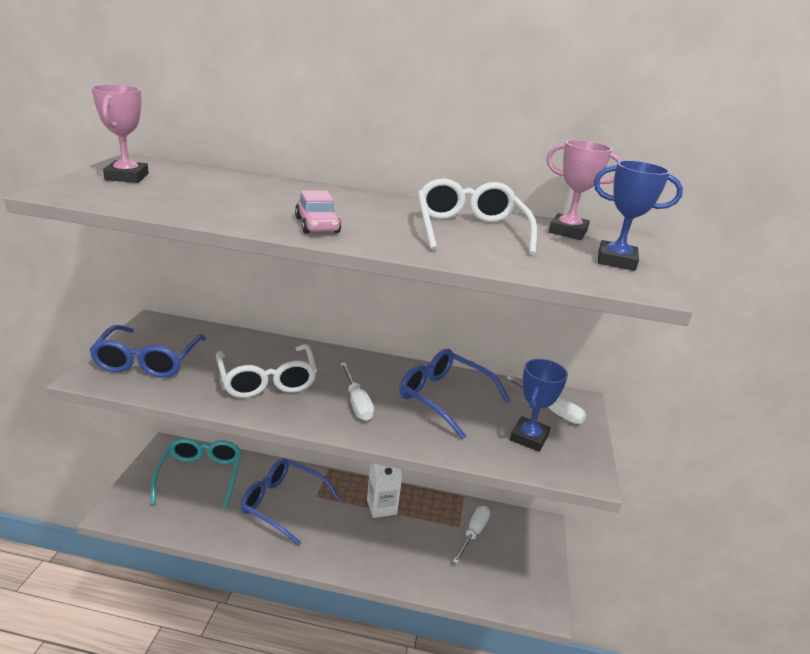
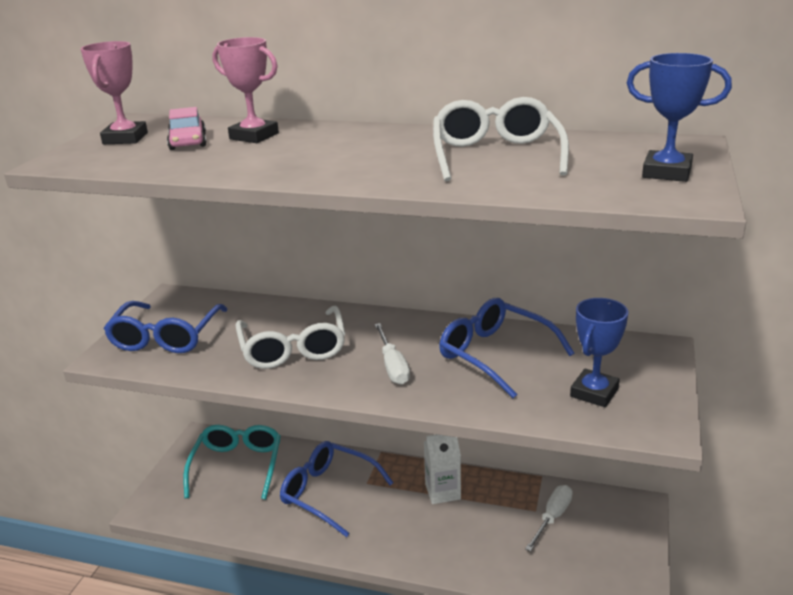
camera: 10 degrees right, 0 degrees up
pink car [295,190,341,234] -> pink car moved to [167,107,207,150]
white screwdriver [506,376,586,424] -> none
pink trophy [546,140,622,240] -> pink trophy moved to [212,37,279,143]

